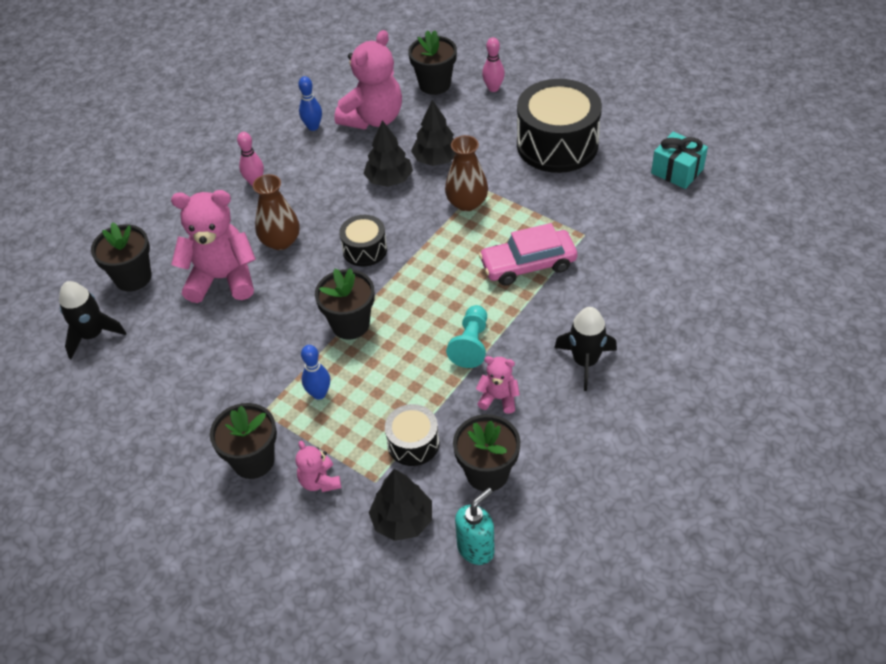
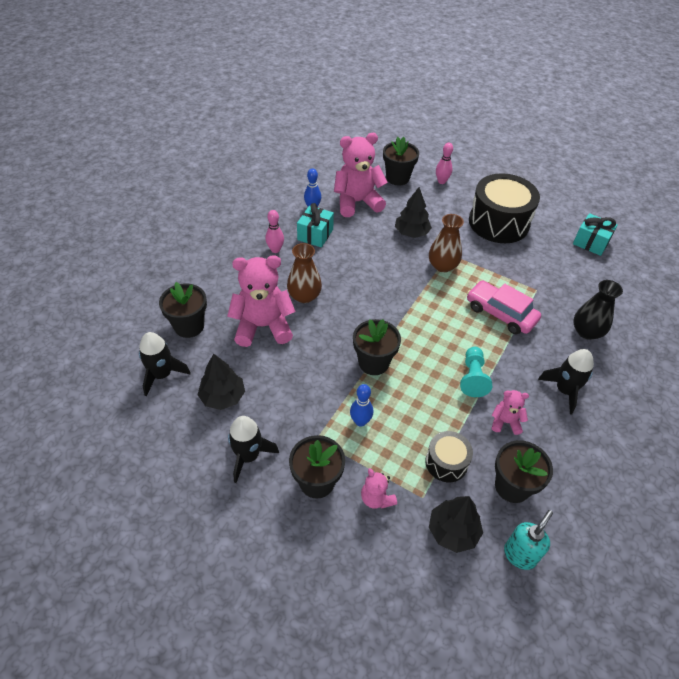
camera: 10 degrees left, 0 degrees up
pink teddy bear [334,30,402,129] -> pink teddy bear turned 135 degrees counterclockwise [334,133,388,217]
black drum [339,215,387,267] -> none
black tree [363,120,413,187] -> black tree moved to [198,354,245,410]
pink car [479,223,577,286] -> pink car turned 60 degrees clockwise [467,280,541,335]
none -> black rocket [228,416,279,483]
none -> turquoise gift [297,203,334,247]
none -> black vase [573,280,623,340]

